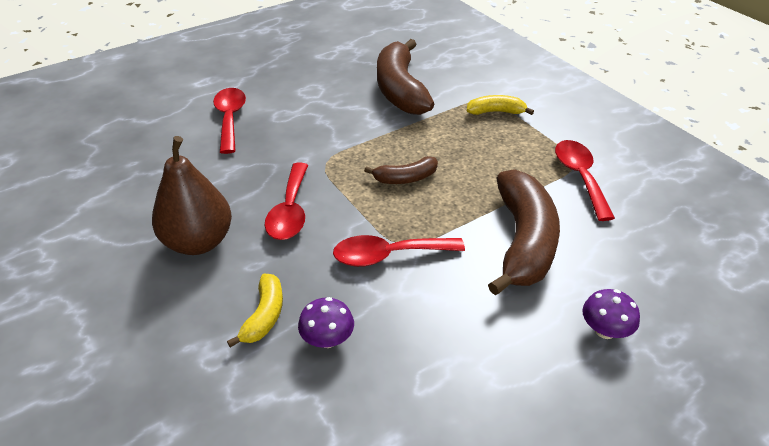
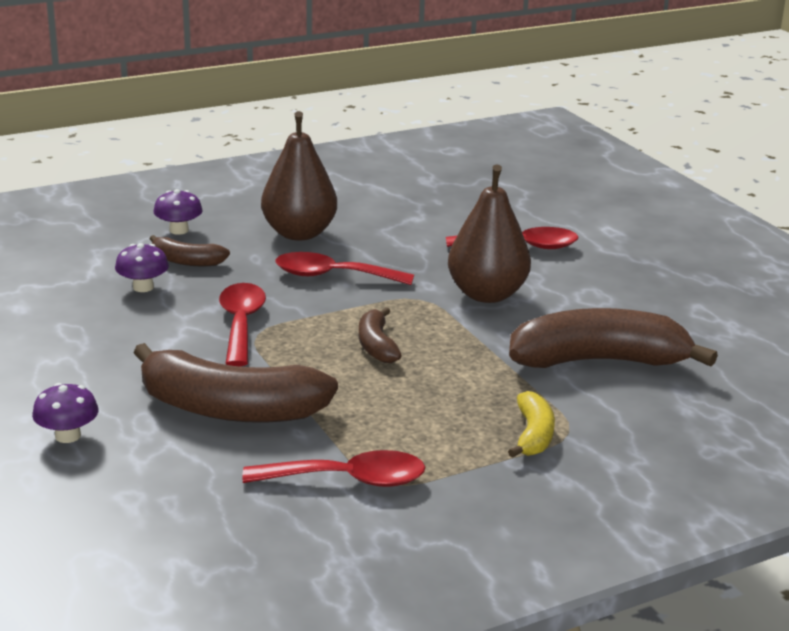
camera: 95 degrees right, 15 degrees down
yellow banana [227,274,283,347] -> brown banana [150,235,230,266]
none -> purple mushroom [153,189,203,235]
none -> brown pear [448,164,531,303]

